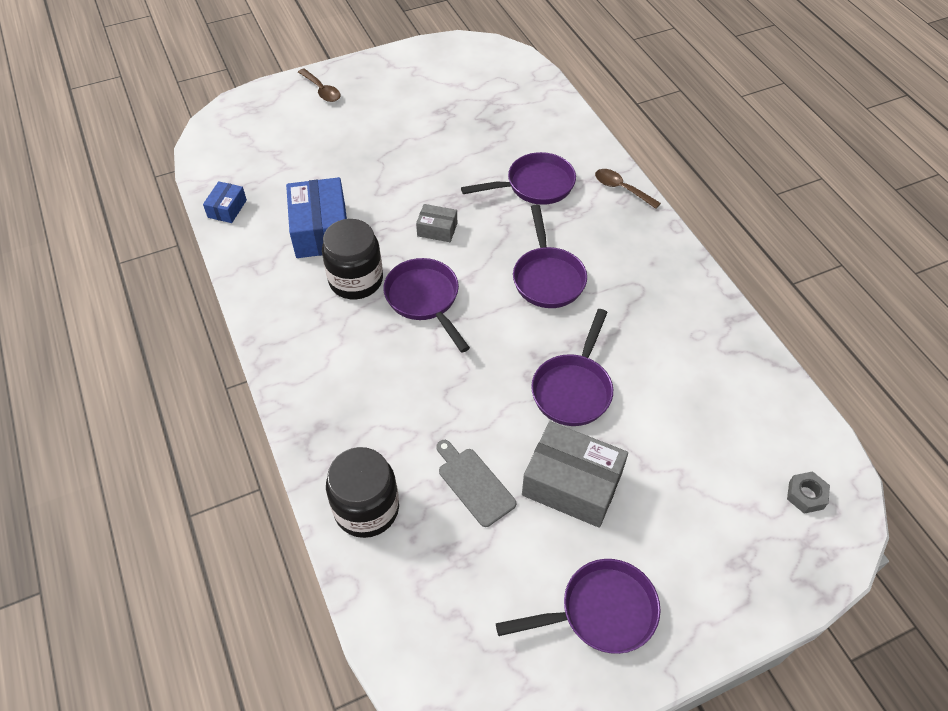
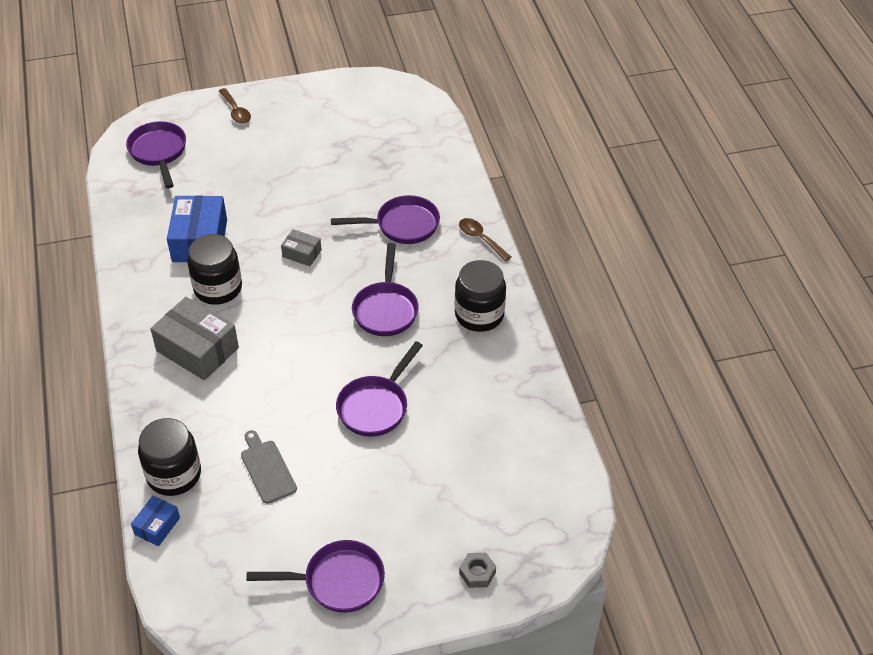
camera: 10 degrees right, 5 degrees down
blue box [203,181,247,223] -> blue box moved to [131,496,180,546]
purple pan [383,258,470,353] -> purple pan moved to [126,121,186,188]
grey box [522,421,628,528] -> grey box moved to [150,297,239,380]
grey nut [787,471,830,514] -> grey nut moved to [459,553,496,588]
none -> black jar [455,260,506,332]

